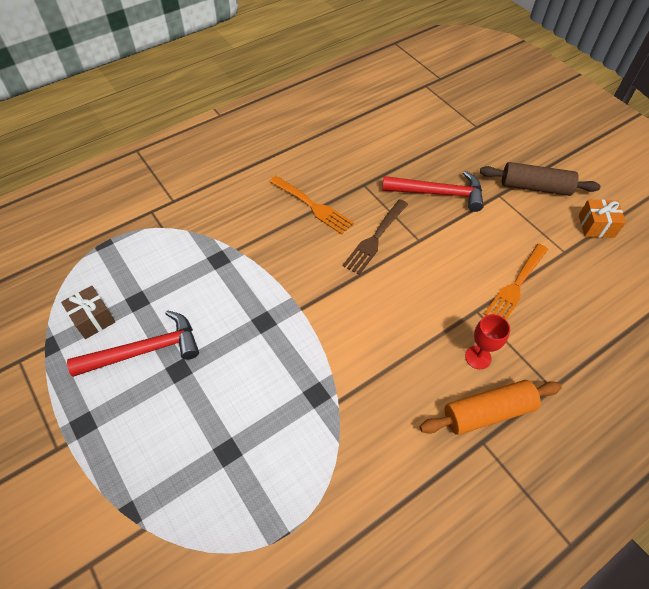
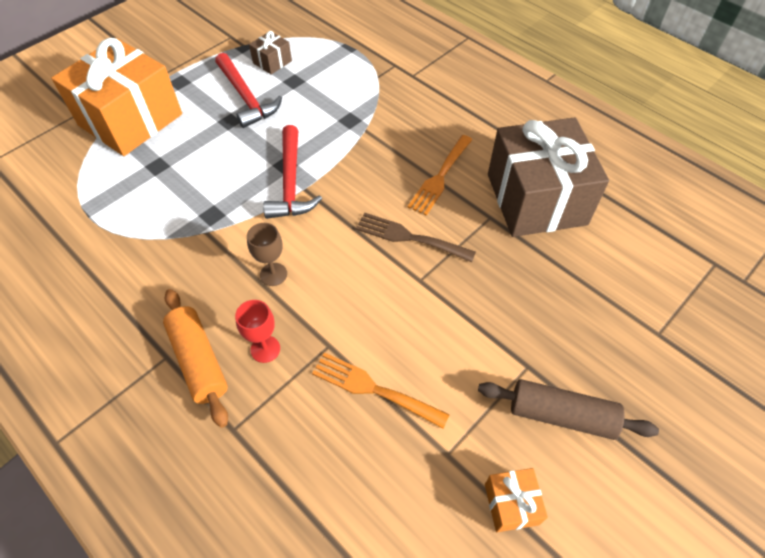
camera: 80 degrees right, 0 degrees up
red hammer [382,171,484,212] -> red hammer moved to [263,125,322,219]
brown rolling pin [480,162,601,196] -> brown rolling pin turned 75 degrees counterclockwise [478,379,659,440]
none -> orange gift [51,38,182,156]
none -> brown goblet [247,223,287,286]
none -> brown gift [488,117,609,237]

